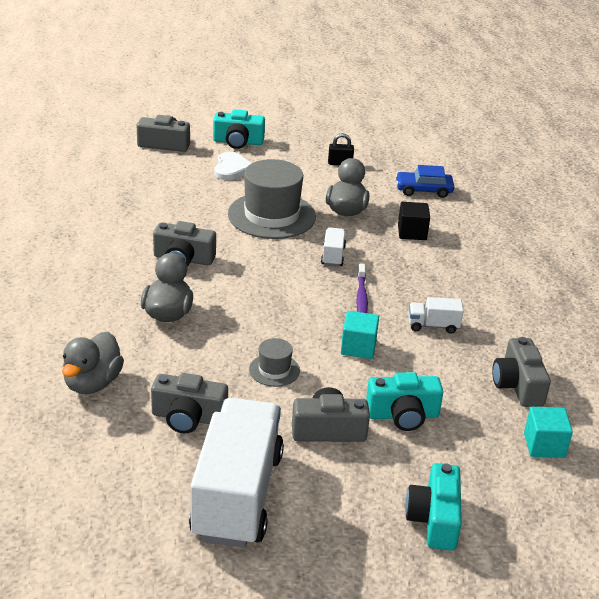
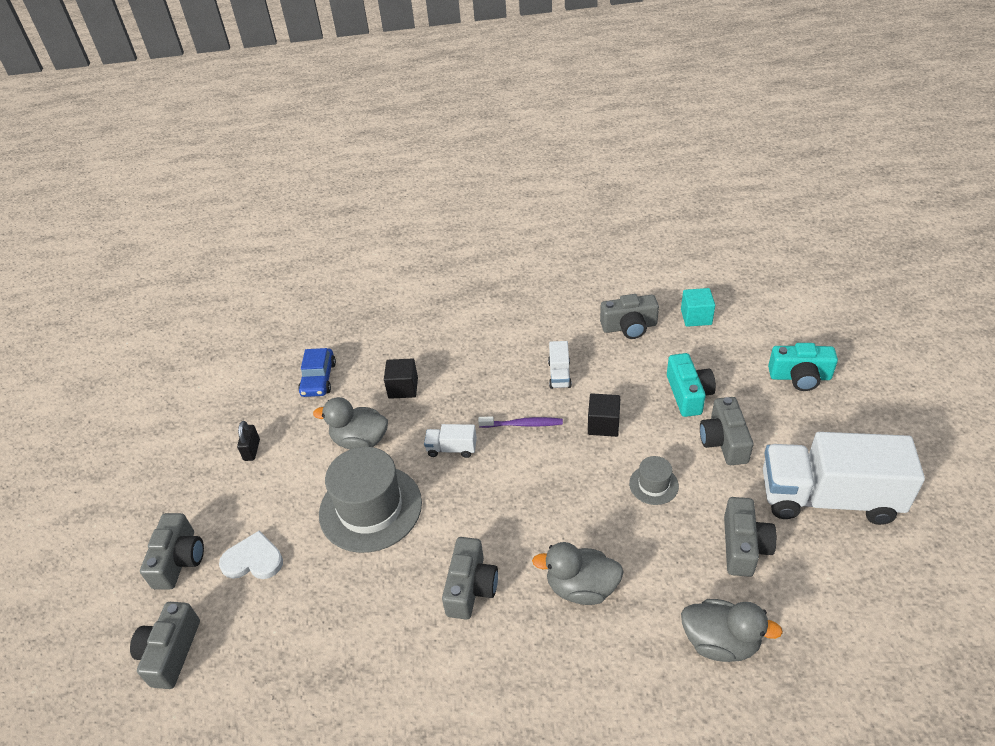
camera: 85 degrees left, 10 degrees up
turquoise camera [213,109,265,149] -> grey camera [140,513,204,590]
turquoise cube [341,311,379,359] -> black cube [588,393,621,437]

